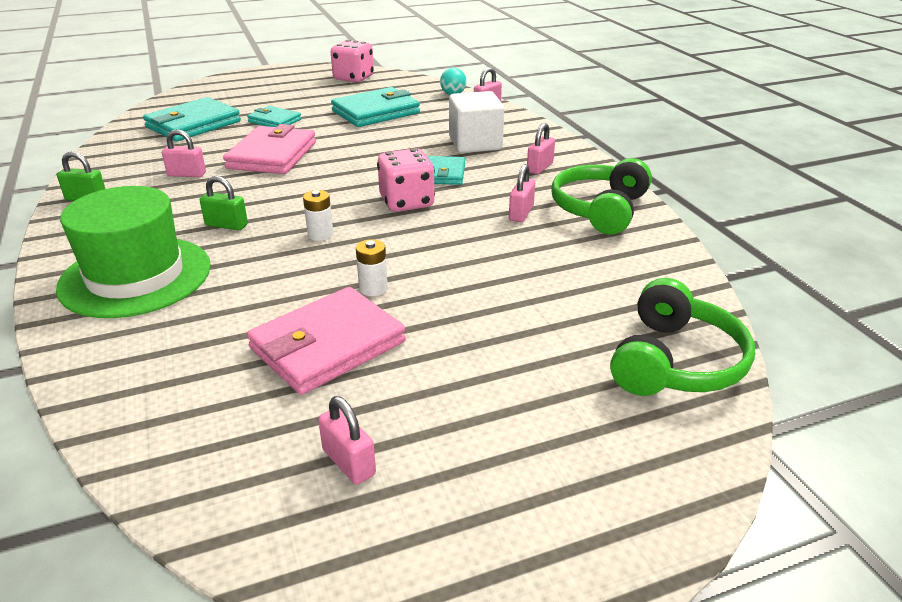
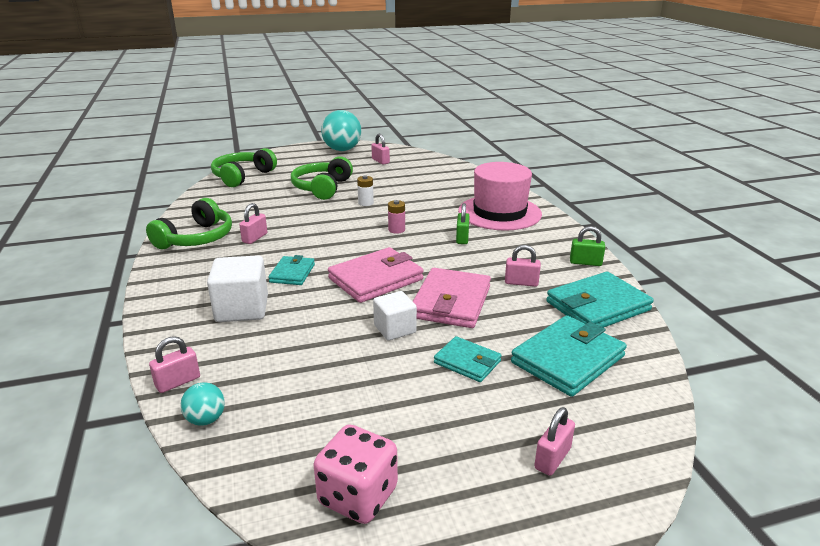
camera: 175 degrees left, 5 degrees down
green hat [56,186,211,318] -> pink hat [458,162,542,231]
green padlock [200,176,248,230] -> green padlock turned 75 degrees clockwise [456,203,470,244]
pink wallet [247,287,406,395] -> pink wallet moved to [328,247,424,303]
white battery [303,190,333,241] -> pink battery [388,200,405,234]
turquoise wallet [331,87,420,127] -> turquoise wallet moved to [546,271,654,328]
pink dice [377,148,435,212] -> none
pink padlock [527,123,555,174] -> pink padlock moved to [534,407,575,476]
none -> green headphones [291,156,353,200]
none -> turquoise ball [321,110,361,151]
none -> white cube [373,291,417,341]

